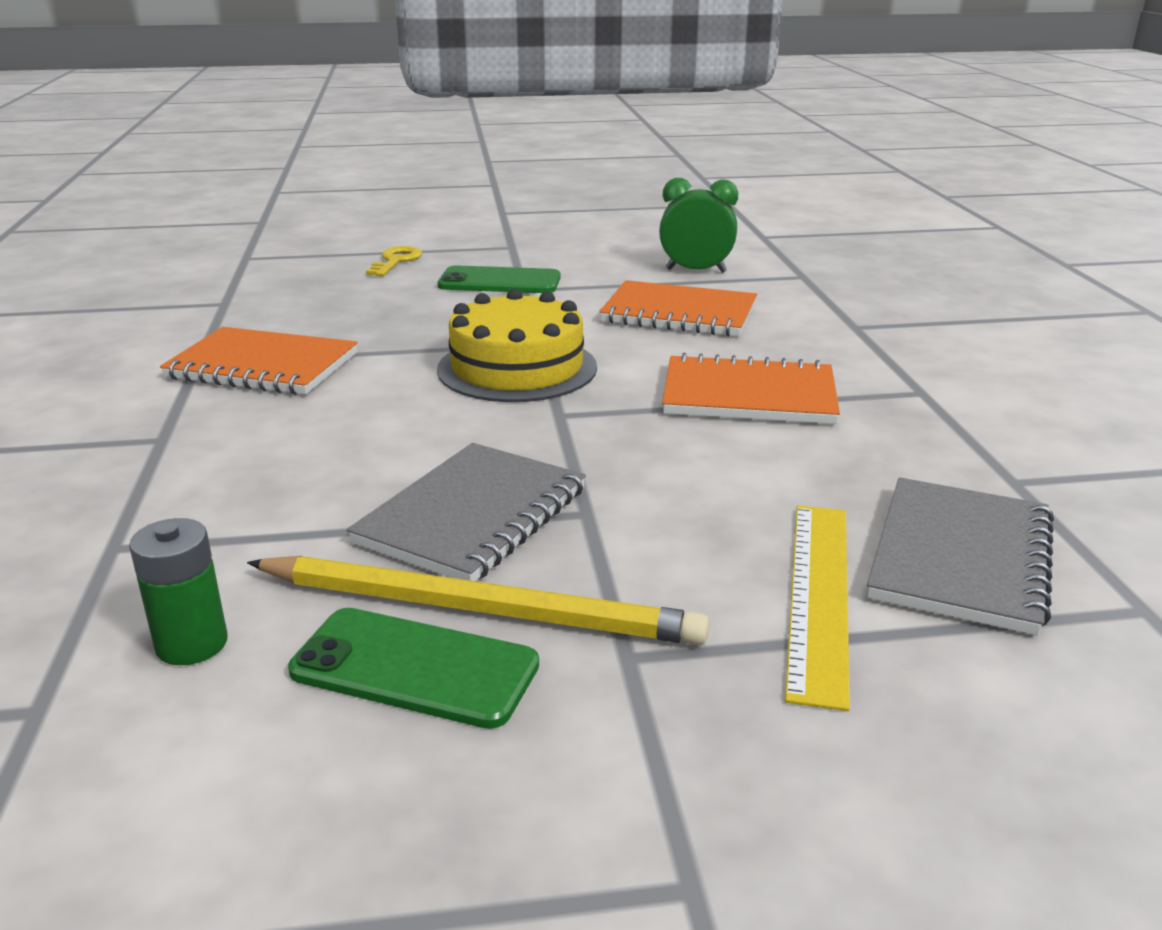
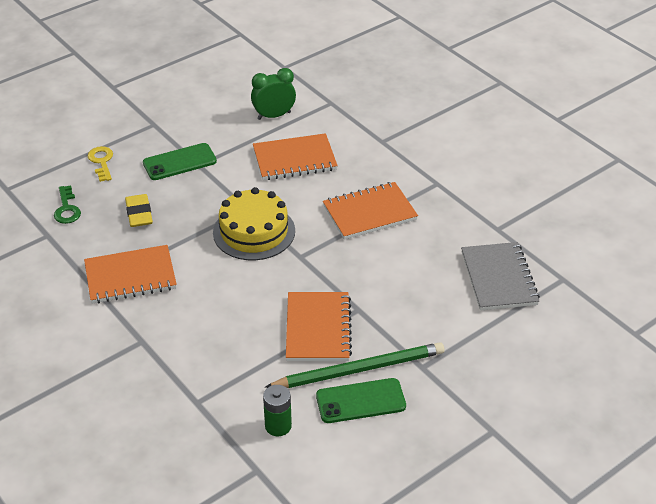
camera: 30 degrees left, 15 degrees up
yellow pencil [247,556,709,645] -> green pencil [265,342,444,388]
grey notebook [347,443,586,581] -> orange notebook [286,292,352,361]
yellow ruler [785,505,850,711] -> none
none -> green key [54,185,81,224]
none -> yellow eraser [125,194,153,227]

